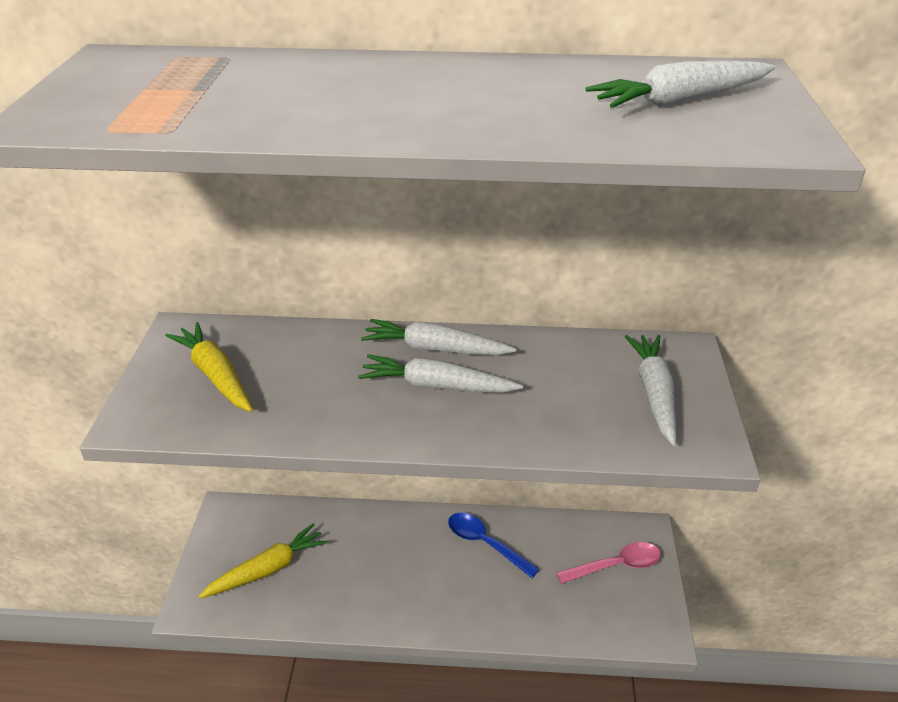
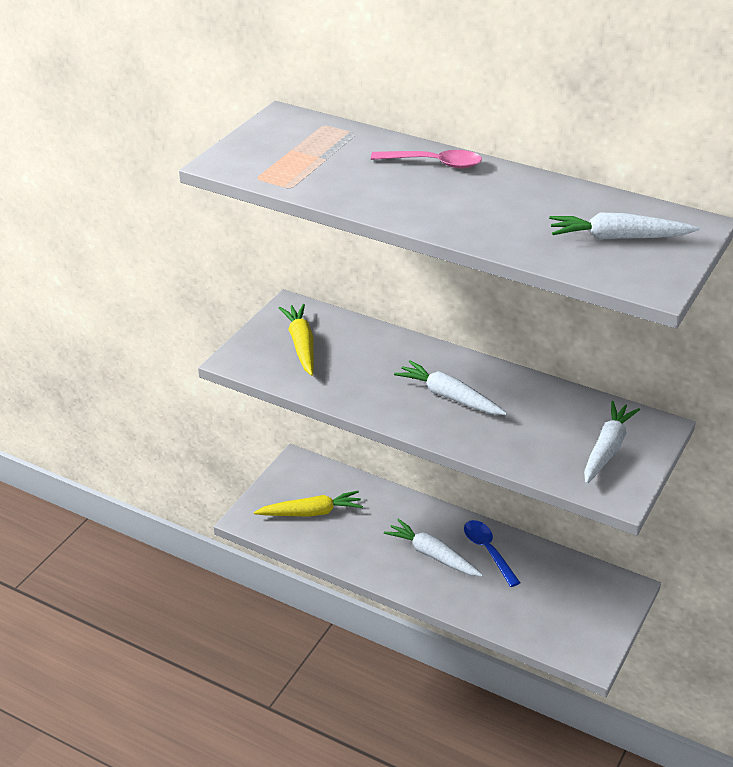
camera: 25 degrees right, 0 degrees up
white carrot [361,319,516,355] -> white carrot moved to [384,519,483,577]
pink spoon [556,542,661,584] -> pink spoon moved to [371,150,482,169]

